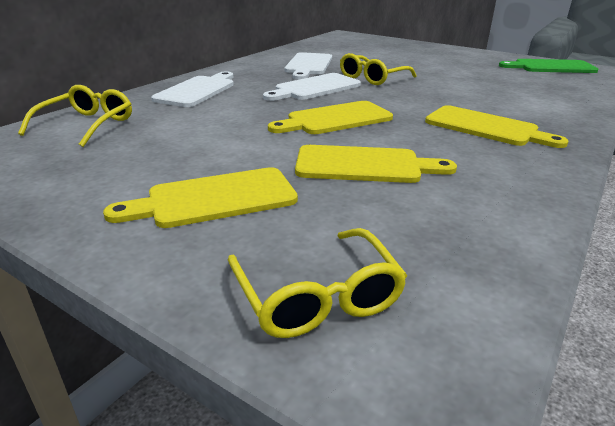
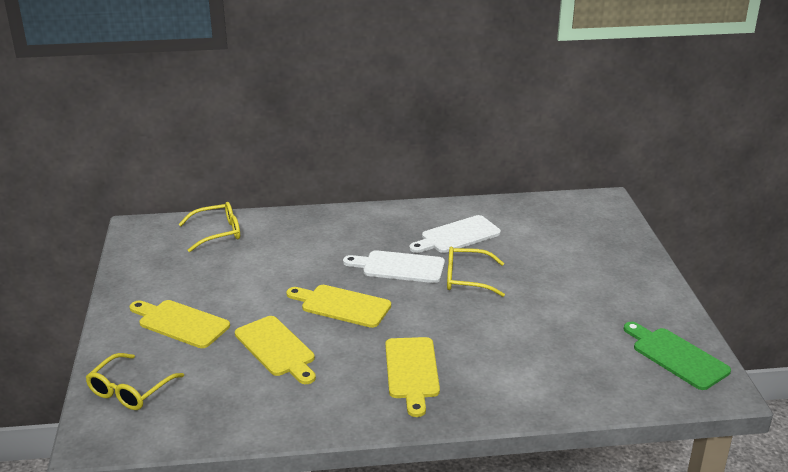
camera: 50 degrees right, 0 degrees up
white cutting board [151,71,234,107] -> none

